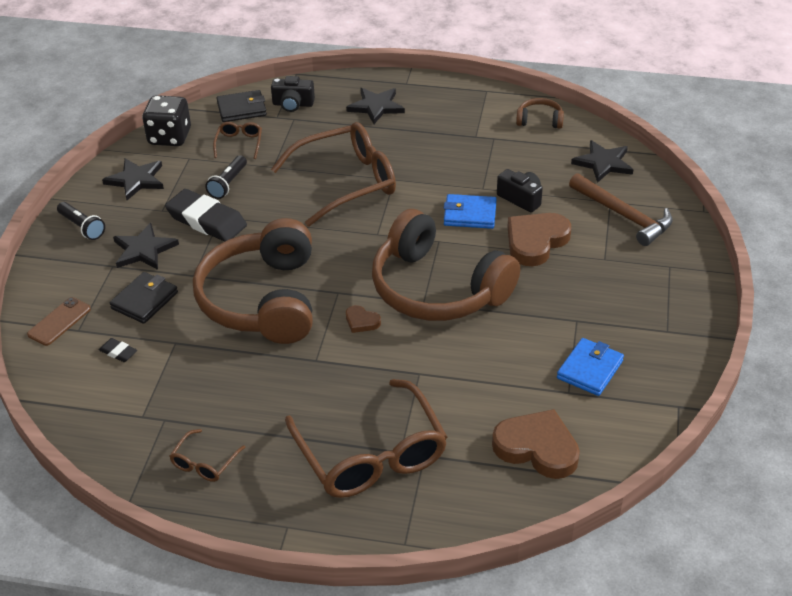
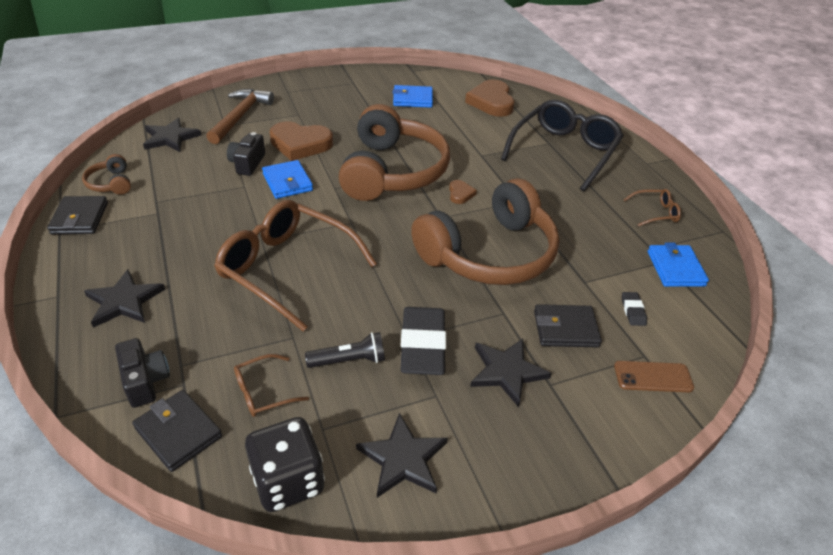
camera: 125 degrees left, 0 degrees up
black flashlight [57,202,105,240] -> none
brown glasses [285,379,447,498] -> black glasses [501,100,624,191]
none -> black wallet [47,196,108,234]
none -> blue wallet [648,243,709,287]

